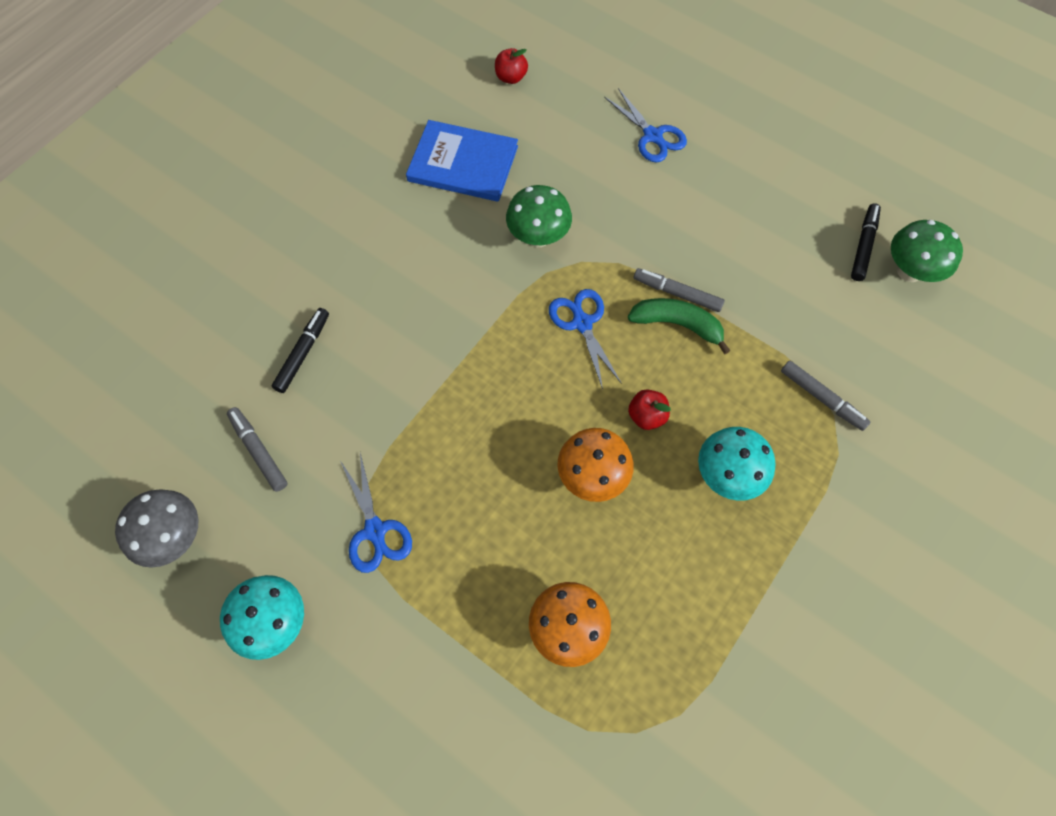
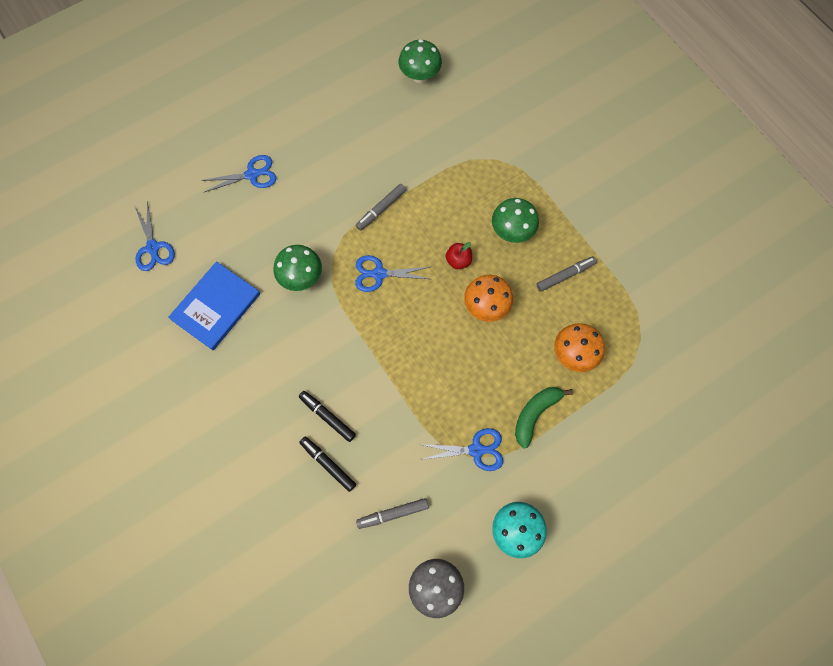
camera: 70 degrees left, 5 degrees up
red apple [495,48,528,84] -> blue scissors [135,201,175,271]
green banana [628,298,731,354] -> green banana moved to [515,387,573,448]
turquoise mushroom [698,427,776,501] -> green mushroom [492,198,539,243]
grey marker [781,360,870,431] -> grey marker moved to [536,256,597,291]
black marker [851,203,881,281] -> black marker moved to [299,391,356,442]

